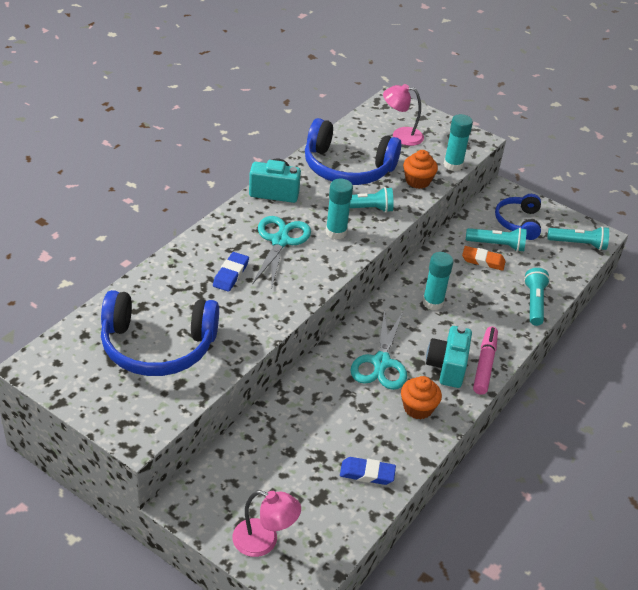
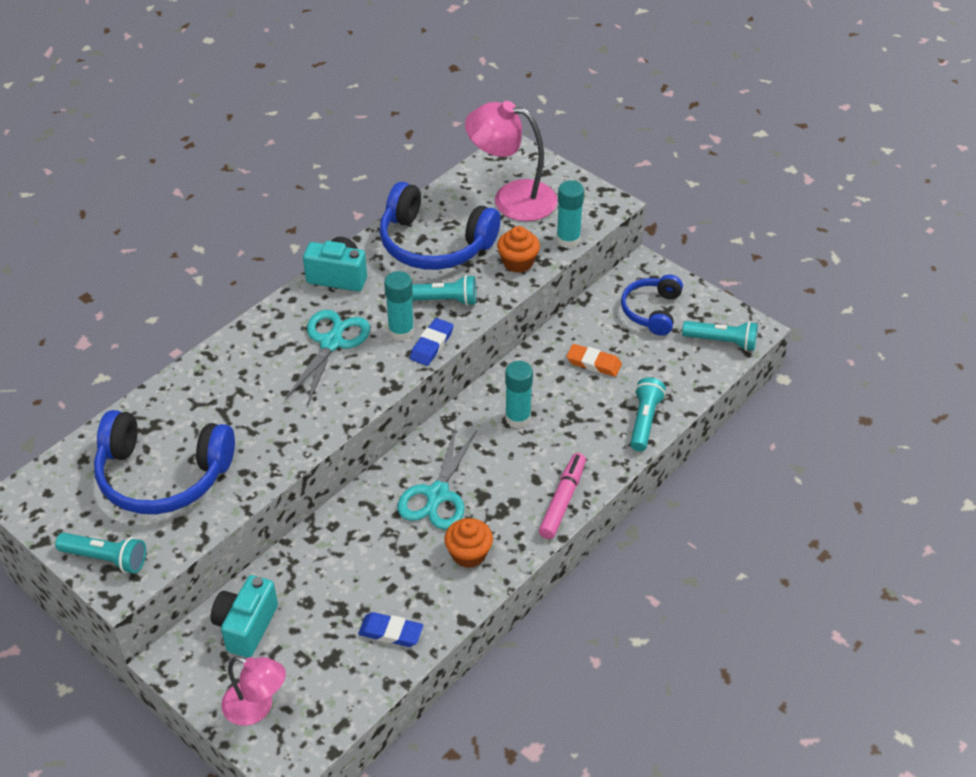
camera: 10 degrees right, 5 degrees up
blue eraser [213,252,249,292] -> blue eraser moved to [410,318,454,366]
pink lamp [383,84,424,146] -> pink lamp [465,101,558,221], size x1.60
turquoise camera [426,326,472,388] -> turquoise camera moved to [210,575,278,658]
turquoise flashlight [466,228,527,252] -> turquoise flashlight moved to [55,533,146,574]

